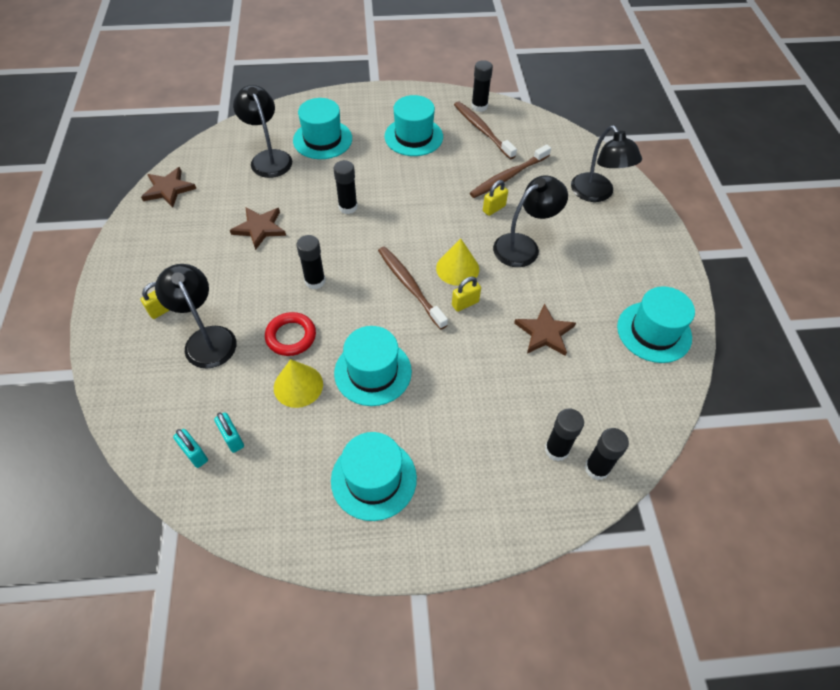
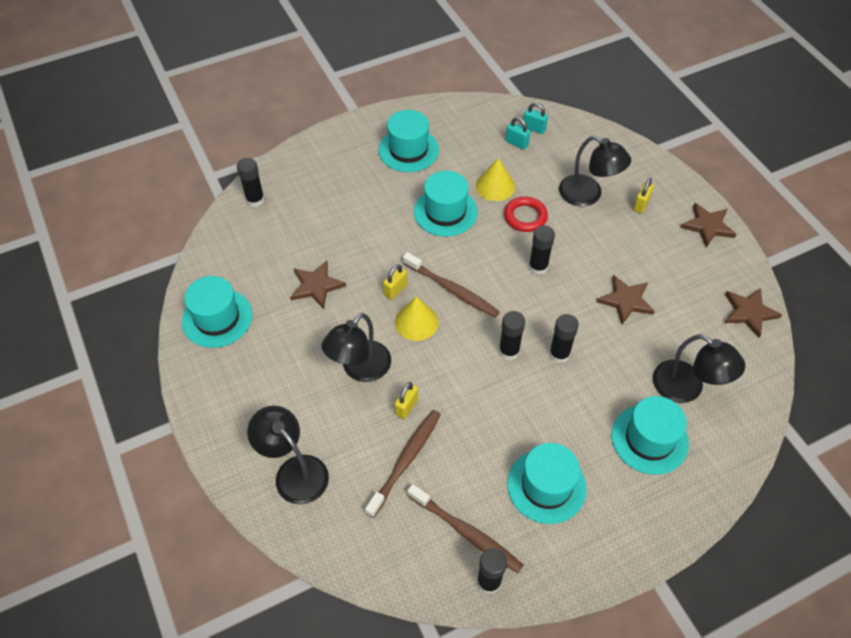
camera: 160 degrees right, 0 degrees up
black glue stick [545,409,584,461] -> black glue stick moved to [499,311,525,360]
none -> brown star [680,203,737,247]

